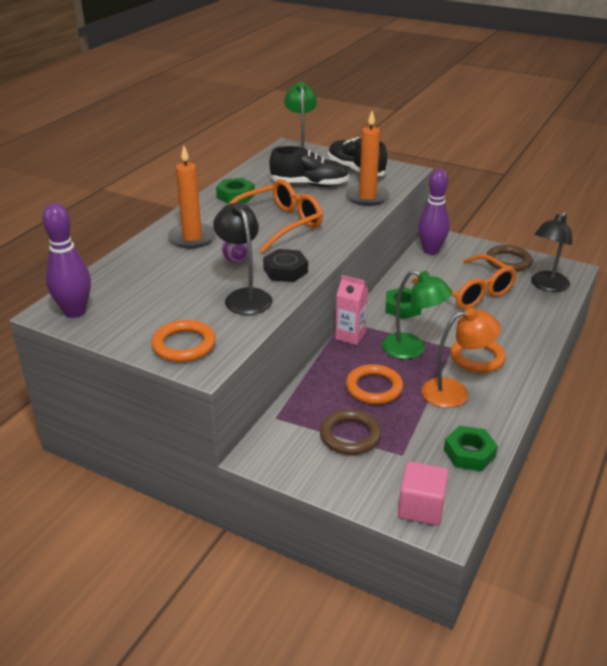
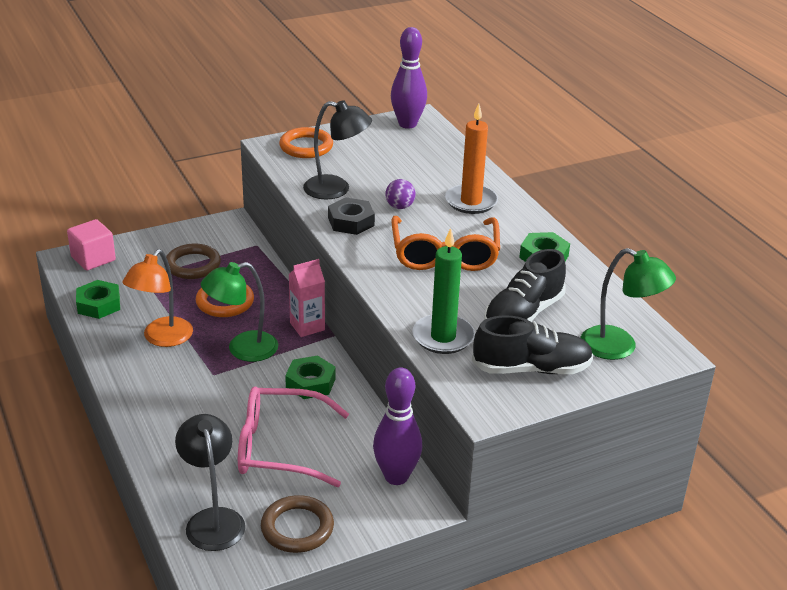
camera: 125 degrees right, 0 degrees up
orange candle [346,111,390,206] -> green candle [412,228,475,354]
orange glasses [411,254,517,309] -> pink glasses [238,387,349,487]
orange ring [450,341,506,373] -> none

